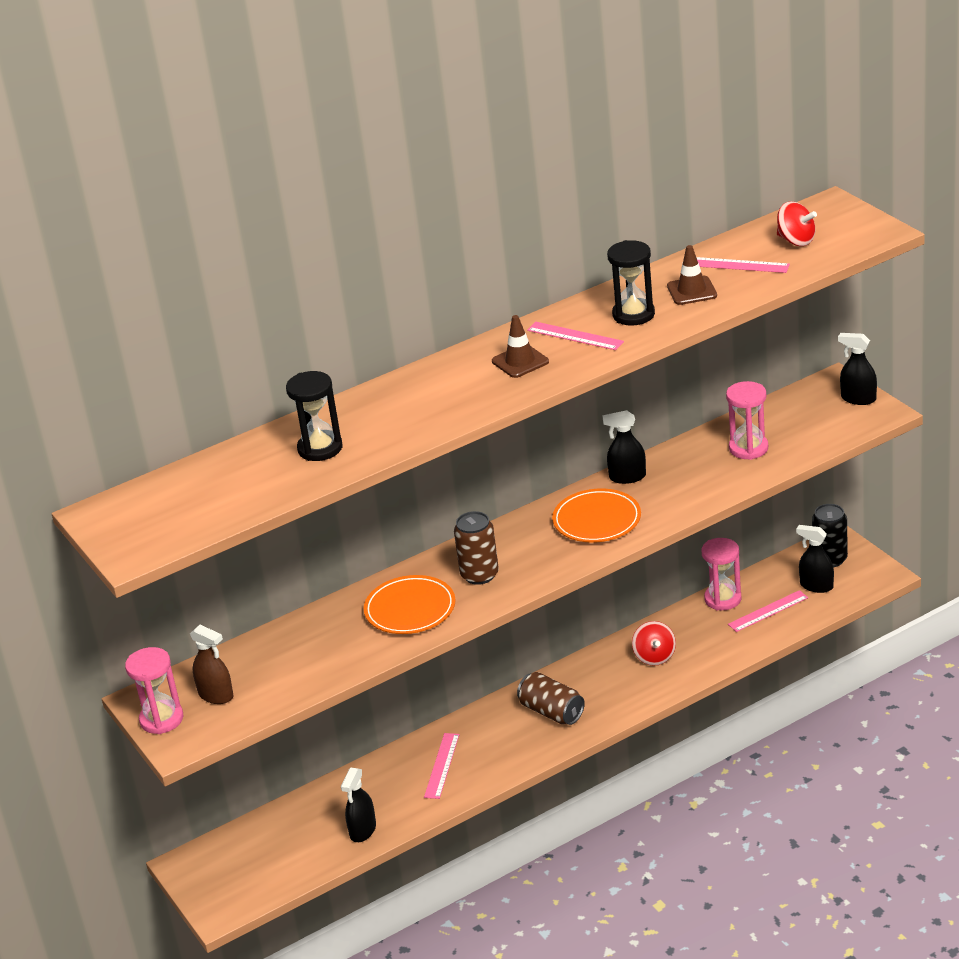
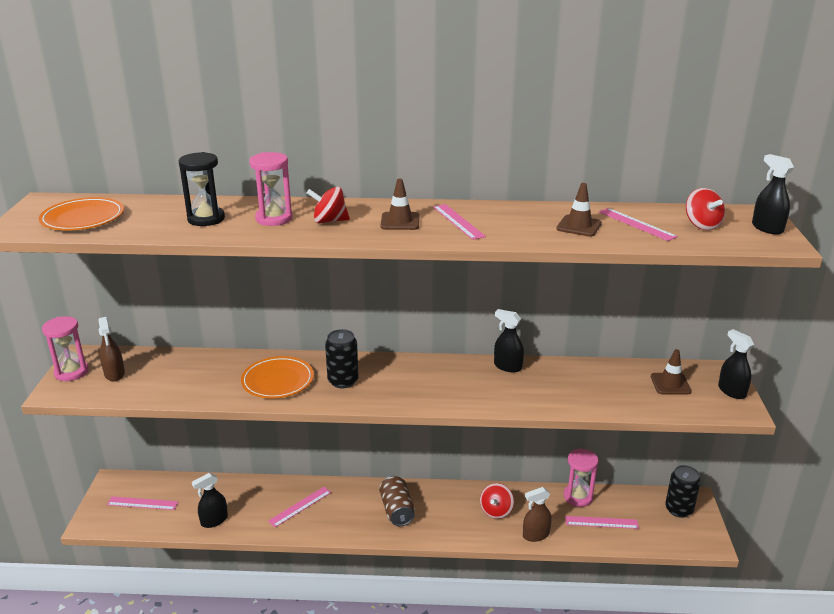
camera: 30 degrees right, 5 degrees down
brown can [454,511,499,585] -> black can [325,329,359,389]
orange plate [552,488,641,542] -> orange plate moved to [39,197,124,230]
black hourglass [607,240,655,326] -> none
pink hourglass [726,381,768,460] -> pink hourglass moved to [249,152,293,226]
black spray bottle [796,525,834,593] -> black spray bottle moved to [752,154,794,235]
none -> pink ruler [107,496,178,510]
none -> red spinning top [307,186,350,224]
none -> brown spray bottle [523,487,552,542]
none -> brown traffic cone [651,349,692,395]

